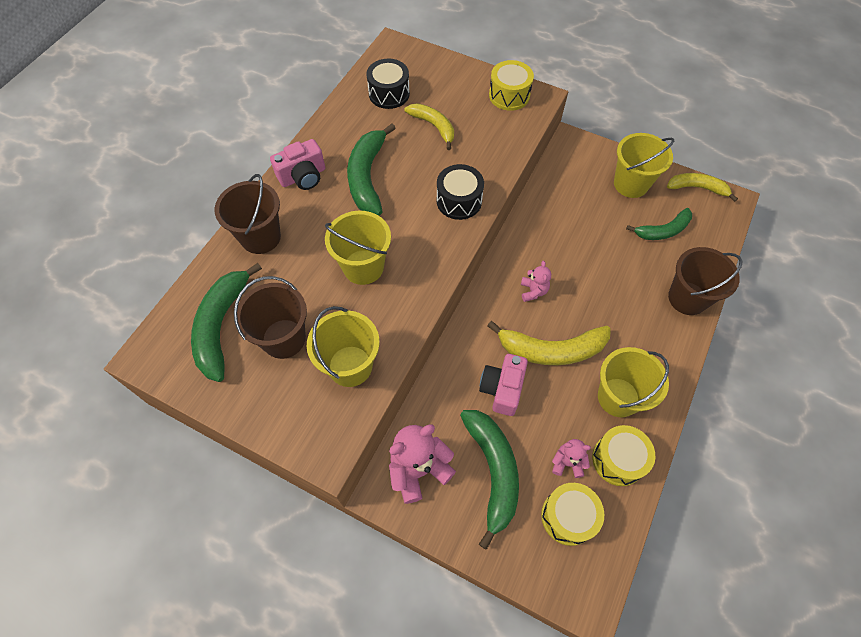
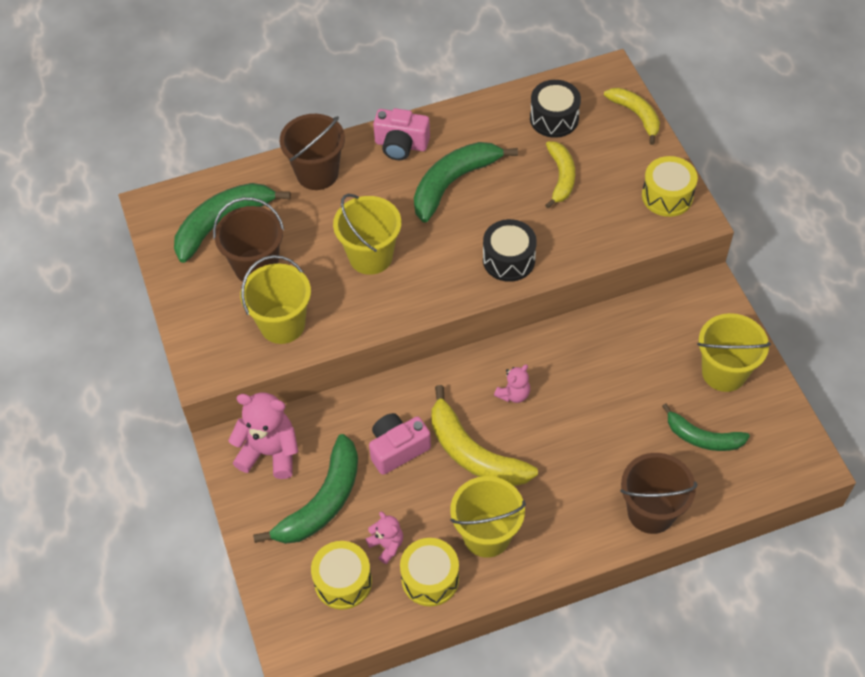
camera: 45 degrees right, 5 degrees down
yellow banana [667,173,738,202] -> yellow banana moved to [604,88,660,145]

